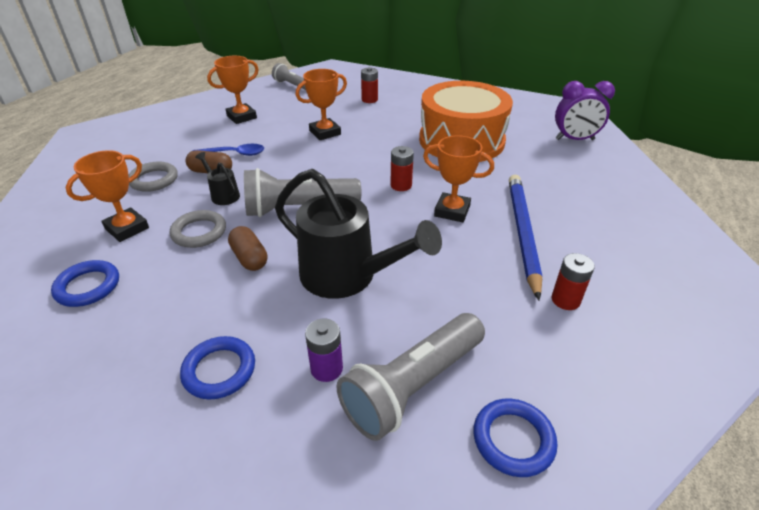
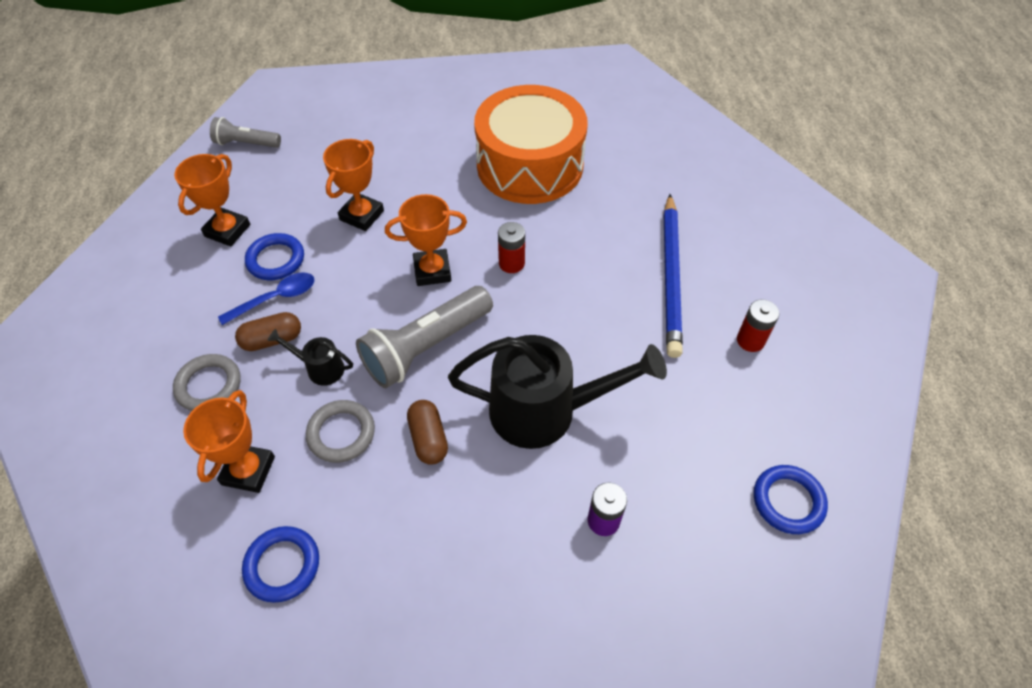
camera: 30 degrees left, 15 degrees up
blue ring [180,336,255,400] -> blue ring moved to [245,233,304,280]
brown capsule [228,226,267,271] -> brown capsule turned 45 degrees clockwise [407,400,448,465]
grey flashlight [336,313,485,441] -> none
red battery [361,67,378,103] -> none
orange trophy [423,135,494,222] -> orange trophy moved to [385,194,467,286]
blue pencil [509,175,543,300] -> blue pencil turned 150 degrees counterclockwise [664,194,683,358]
purple clock [555,81,615,140] -> none

